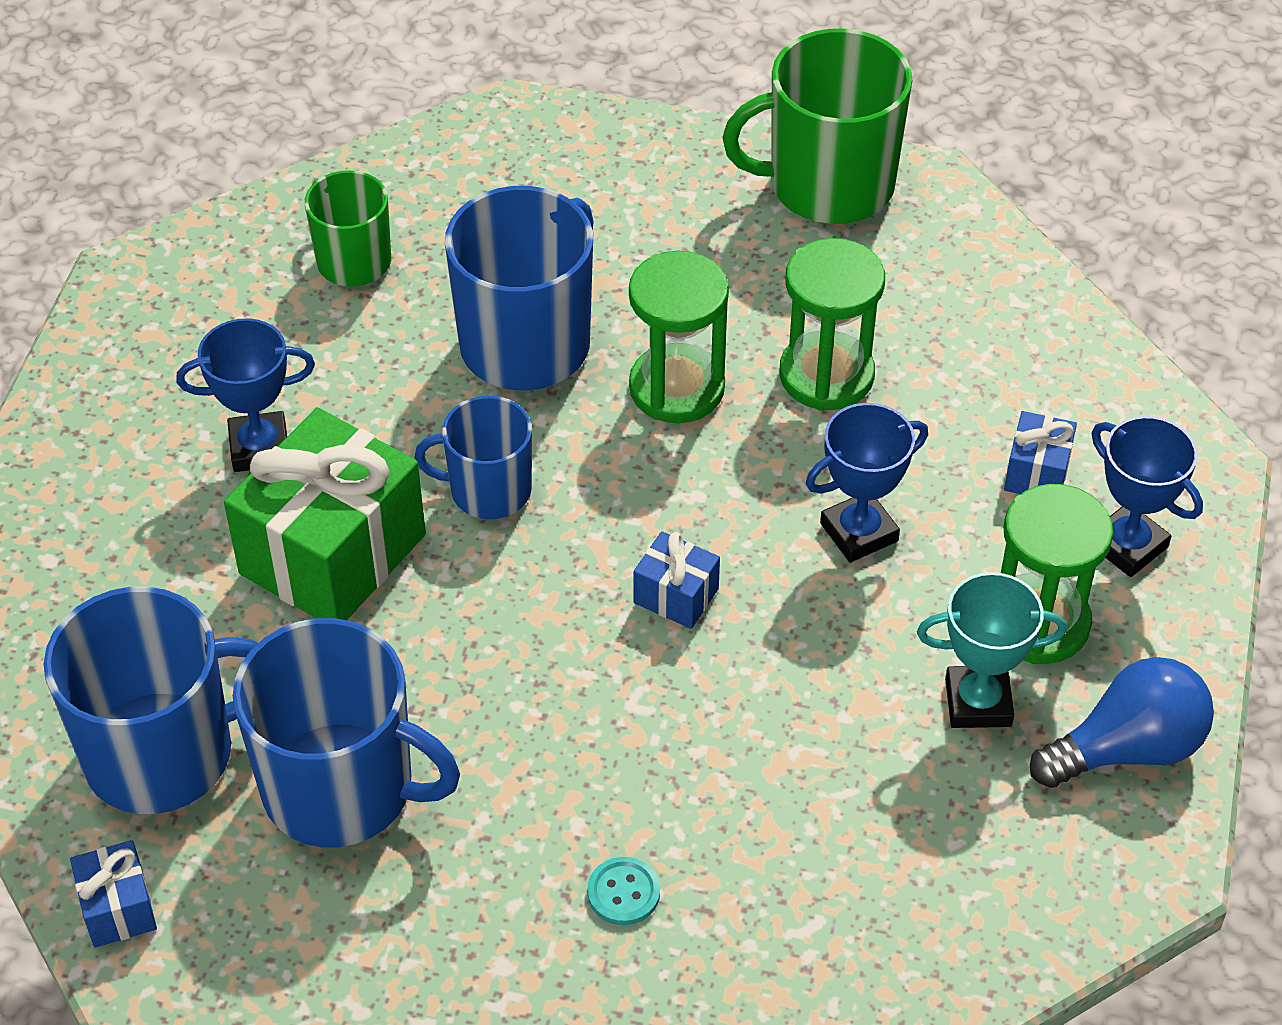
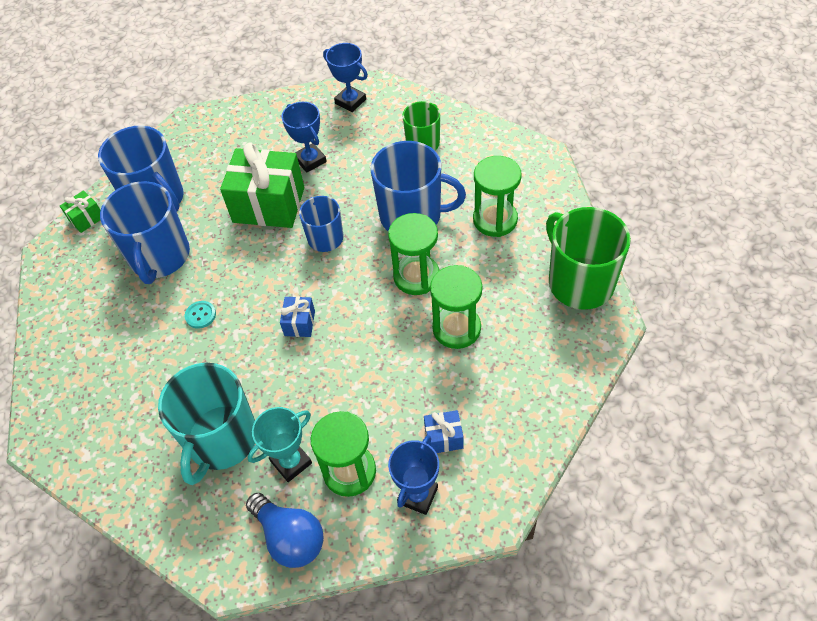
camera: 70 degrees right, 5 degrees up
blue gift [70,840,157,948] -> green gift [60,190,100,233]
turquoise button [587,857,660,925] -> turquoise button moved to [185,301,216,329]
blue trophy [806,403,928,562] -> blue trophy moved to [323,43,368,112]
turquoise trophy [917,572,1067,728] -> turquoise trophy turned 75 degrees clockwise [248,407,312,482]
none -> turquoise mug [158,363,255,485]
none -> green hourglass [473,156,522,237]

